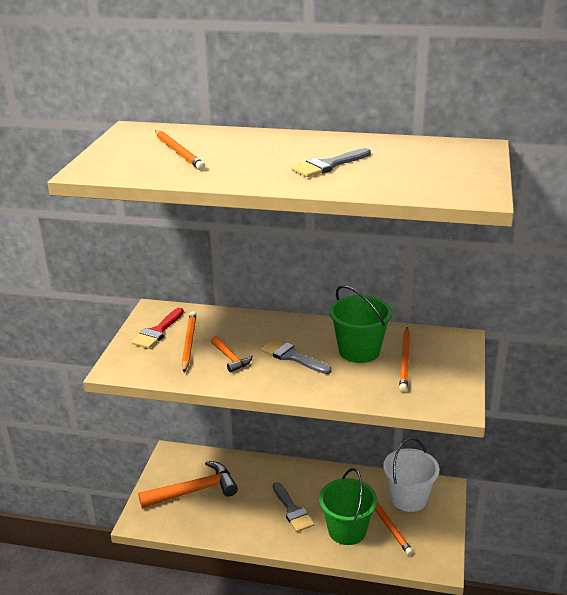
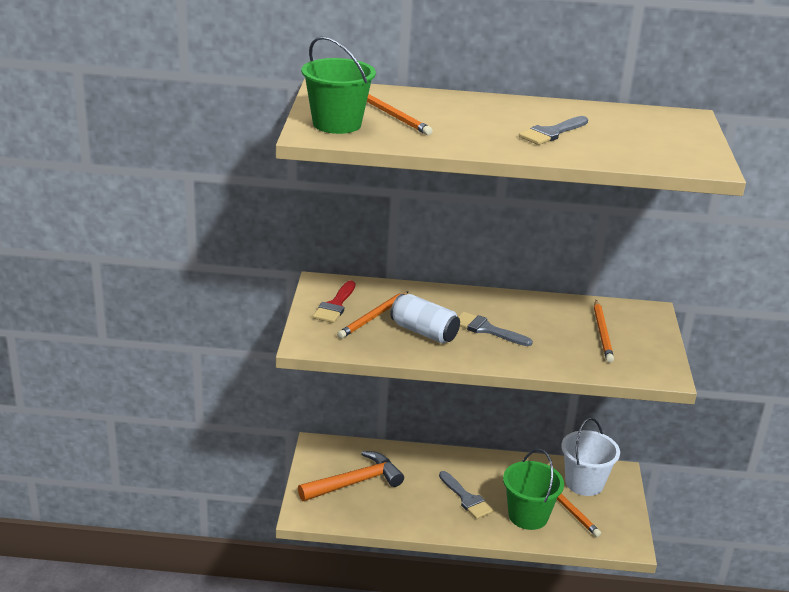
camera: 10 degrees left, 0 degrees up
orange pencil [182,312,197,372] -> orange pencil turned 135 degrees counterclockwise [337,291,409,339]
orange hammer [211,336,252,373] -> white can [390,294,460,343]
green bucket [329,285,392,363] -> green bucket moved to [301,36,376,134]

